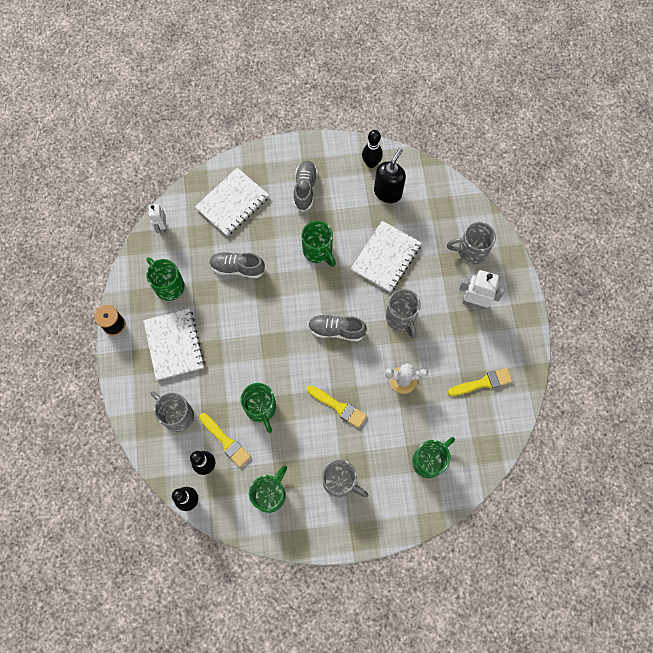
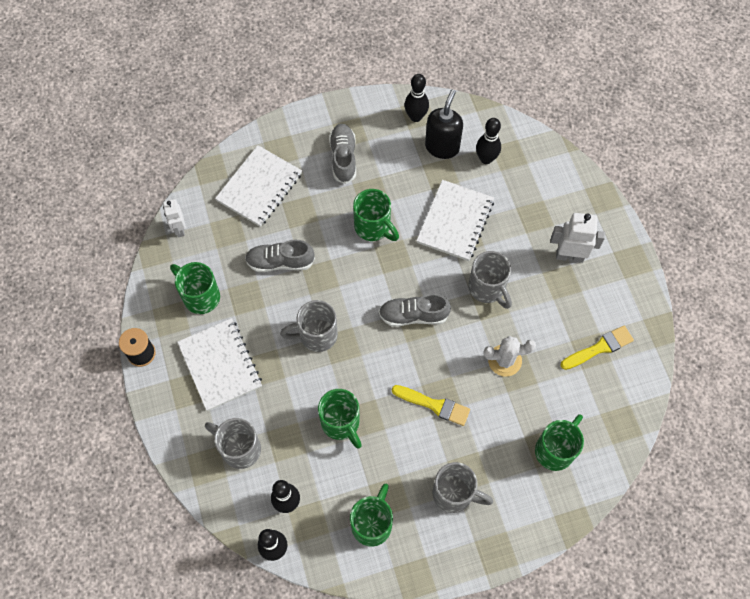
camera: 10 degrees left, 5 degrees down
yellow brush [199,413,251,467] -> none
grey mug [447,222,496,264] -> grey mug moved to [280,300,338,352]
none -> black bowling pin [476,118,501,164]

